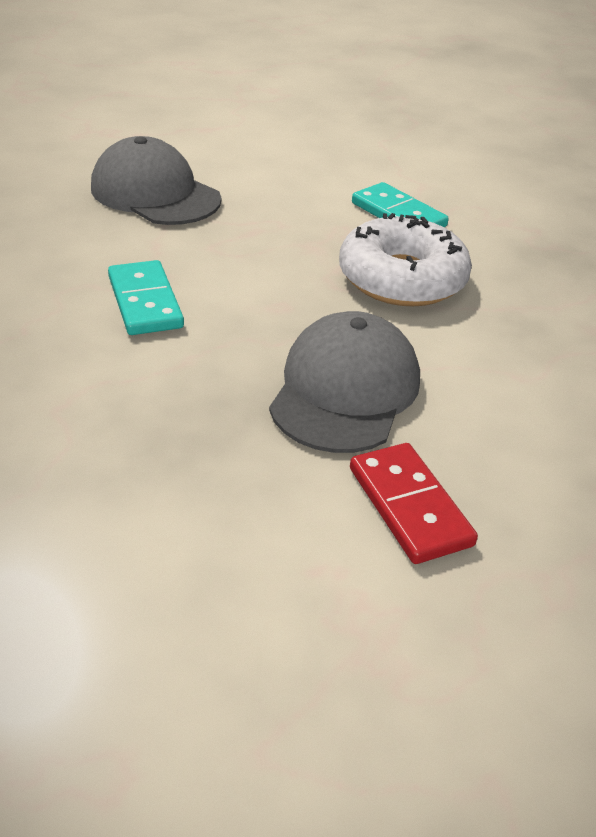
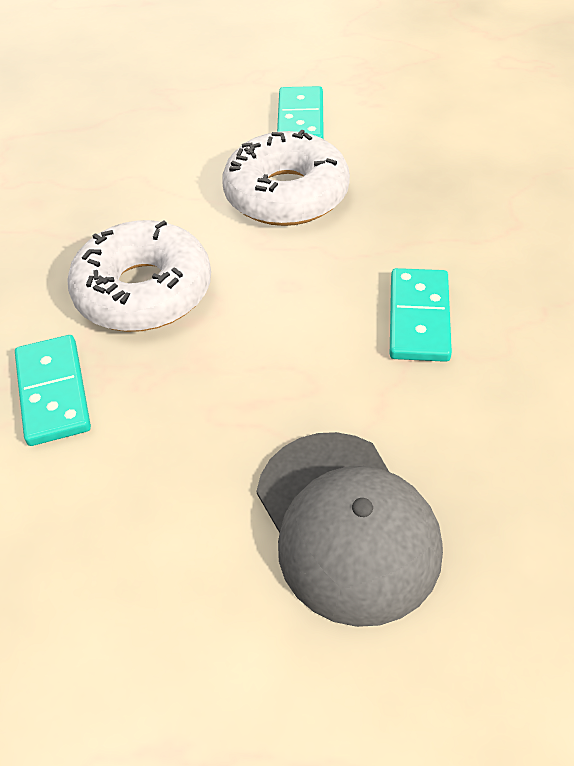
camera: 150 degrees left, 10 degrees up
grey cap [269,311,420,453] -> white donut [222,129,350,226]
red domino [350,443,478,564] -> turquoise domino [277,86,324,139]

